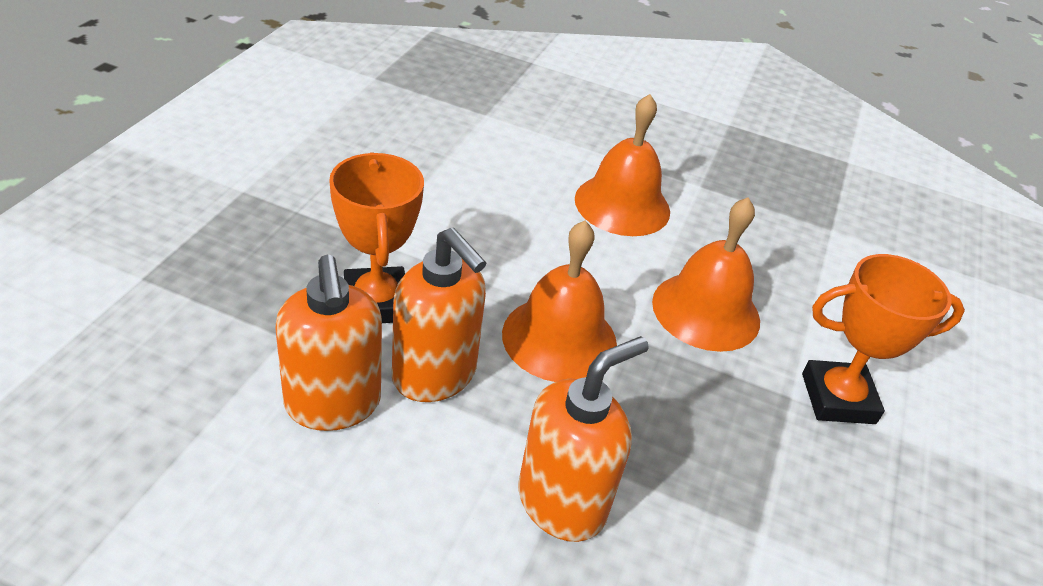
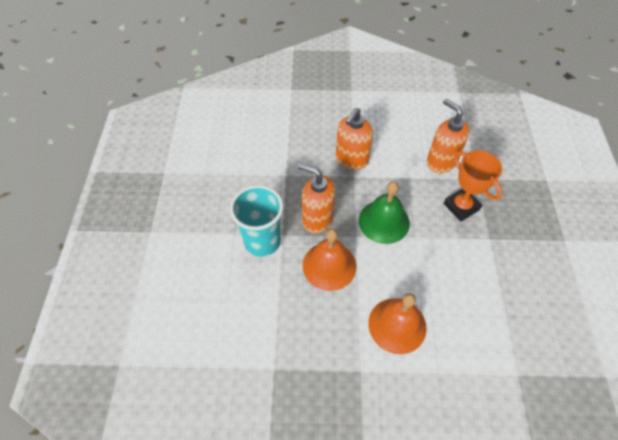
camera: 165 degrees right, 15 degrees up
orange soap dispenser [392,228,486,402] -> orange soap dispenser moved to [298,163,336,233]
orange bell [502,220,617,382] -> green bell [359,181,410,244]
orange trophy [802,254,965,424] -> turquoise cup [230,185,284,257]

